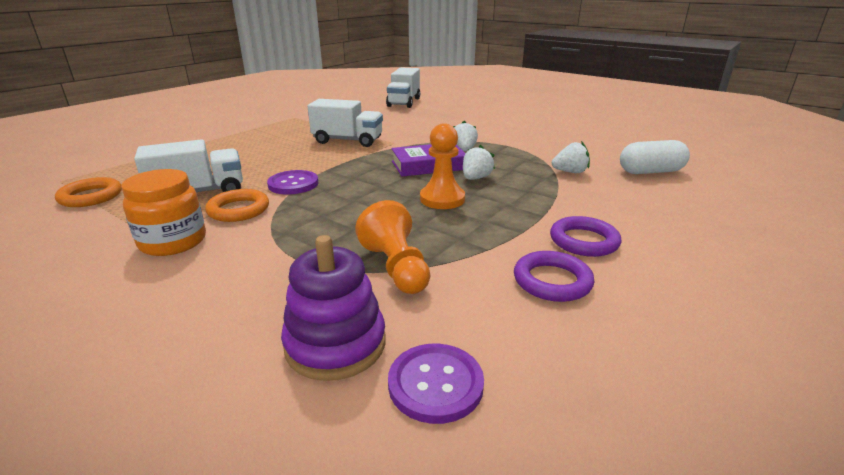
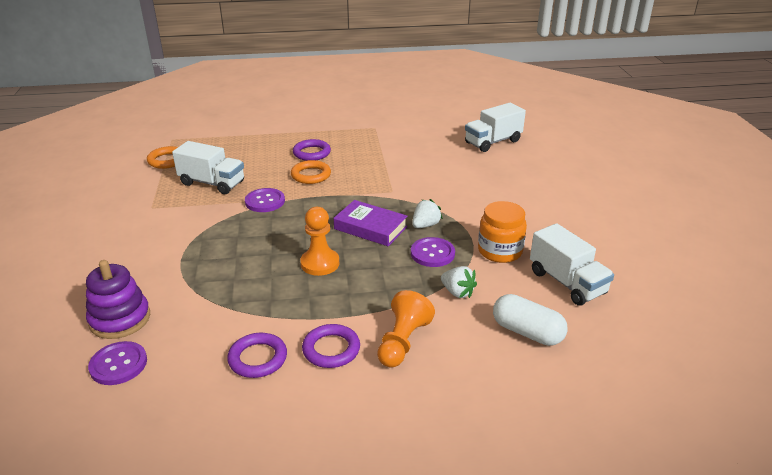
camera: 45 degrees right, 5 degrees up
orange jar [121,169,206,256] -> orange jar moved to [478,201,527,263]
orange ring [205,189,269,222] -> orange ring moved to [291,160,331,184]
white truck [308,99,383,147] -> white truck moved to [530,223,614,306]
orange pawn [355,200,431,294] -> orange pawn moved to [377,290,435,368]
white strawberry [463,145,495,180] -> none
none -> purple ring [293,139,331,161]
none -> purple button [411,237,455,267]

